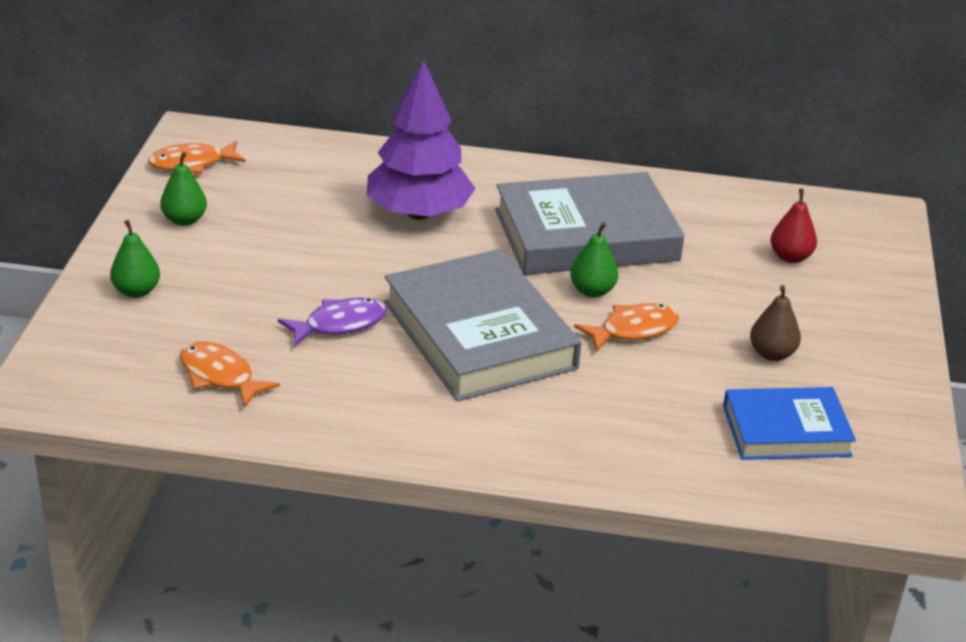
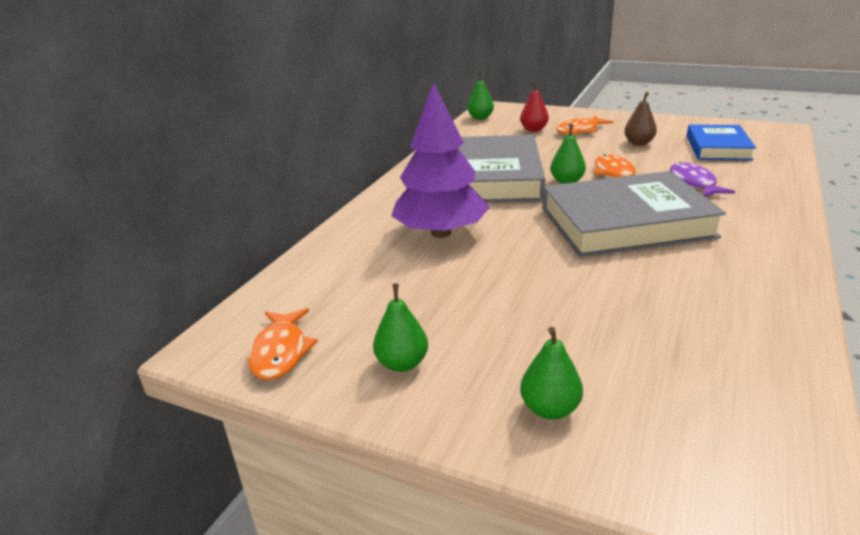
camera: 70 degrees left, 5 degrees down
orange fish [180,341,280,408] -> orange fish moved to [556,115,613,135]
purple fish [278,298,387,346] -> purple fish moved to [670,162,735,197]
none -> green pear [467,72,494,120]

